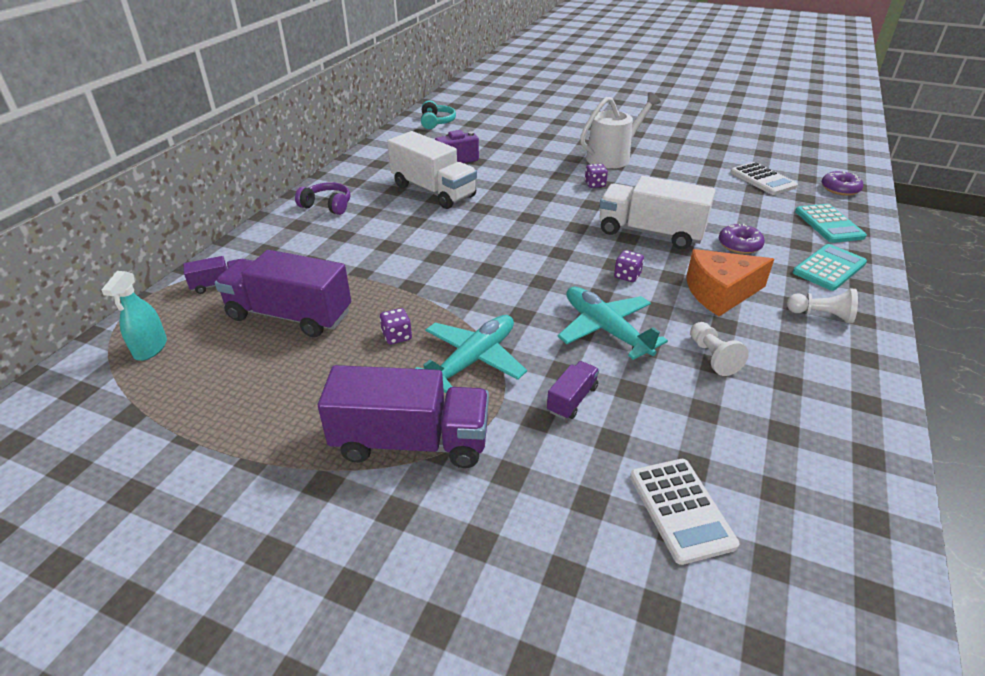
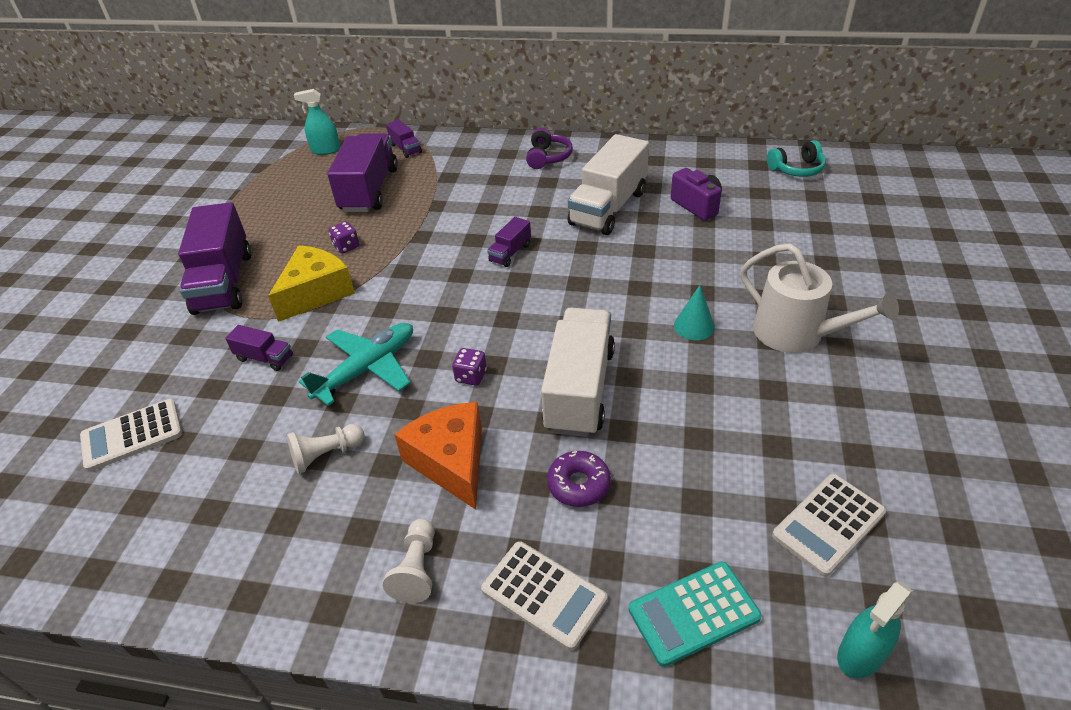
camera: 80 degrees right, 5 degrees up
turquoise plane [415,315,527,393] -> yellow cheese [268,245,355,322]
purple dice [585,164,608,188] -> turquoise cone [674,285,715,340]
turquoise calculator [793,244,867,291] -> white calculator [481,541,607,651]
purple donut [822,171,863,196] -> turquoise spray bottle [837,581,913,679]
none -> purple truck [487,217,531,267]

